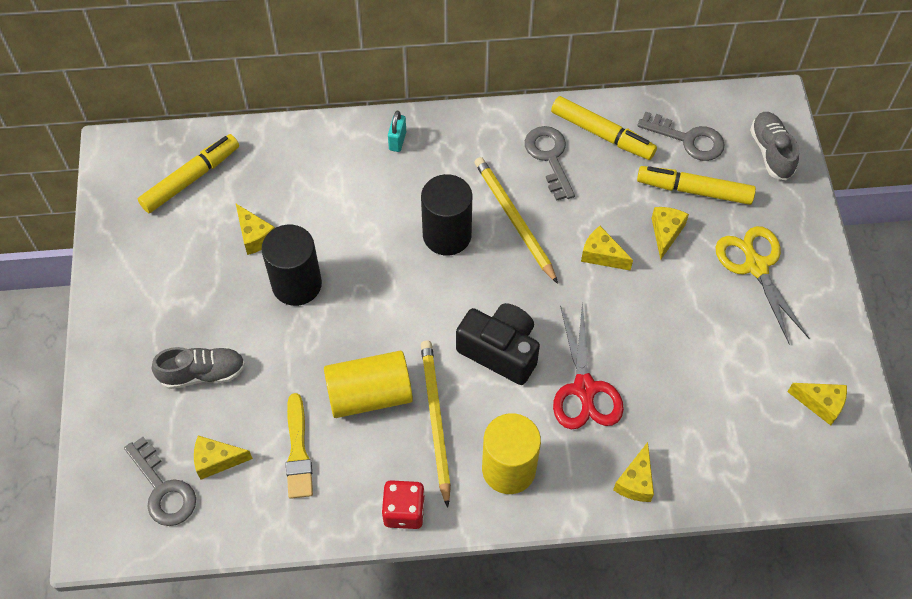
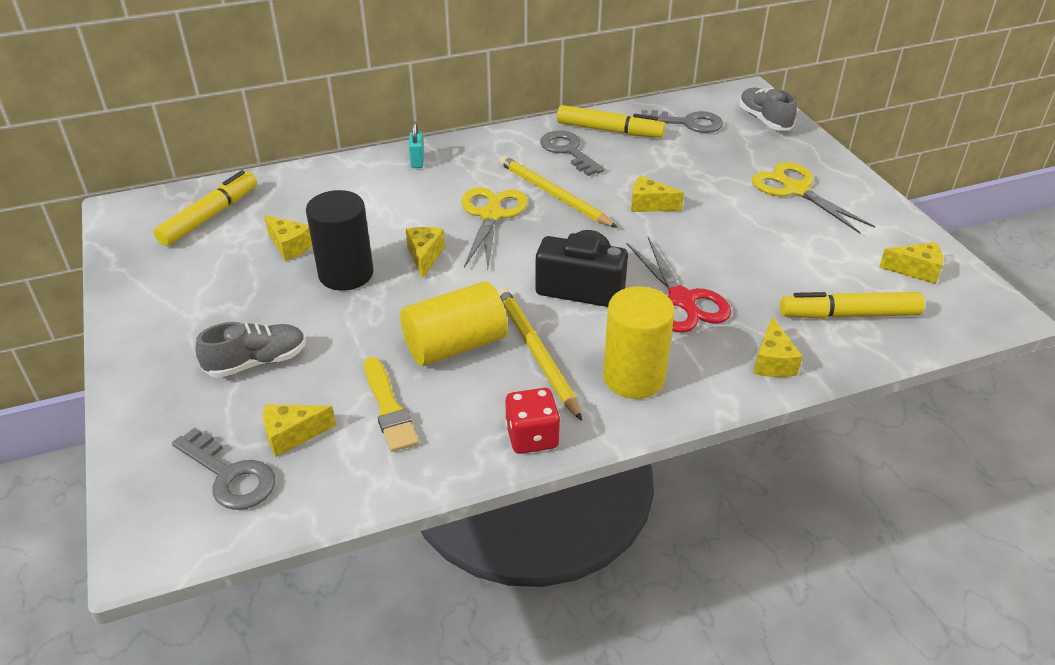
camera: 15 degrees left, 20 degrees down
black cylinder [421,174,472,256] -> yellow scissors [462,187,528,269]
yellow marker [637,166,756,205] -> yellow marker moved to [780,292,925,319]
yellow cheese [652,207,689,260] -> yellow cheese moved to [405,227,445,279]

